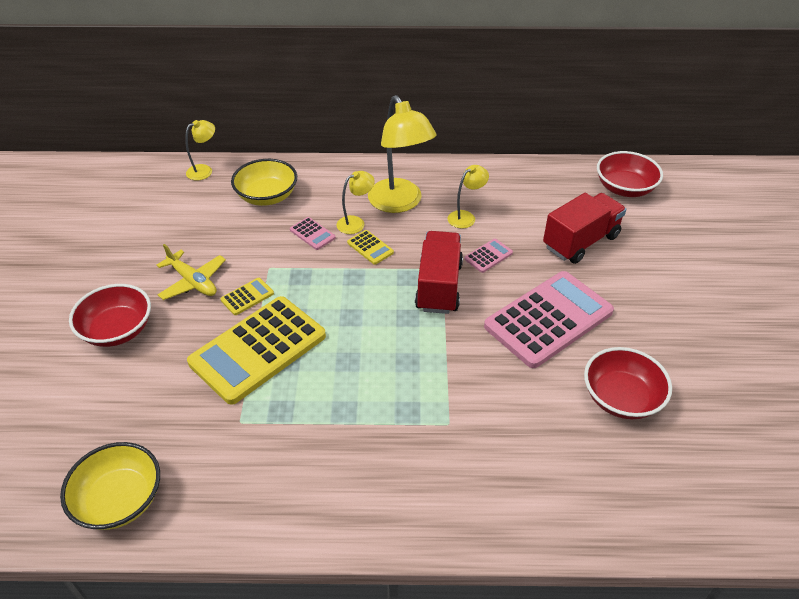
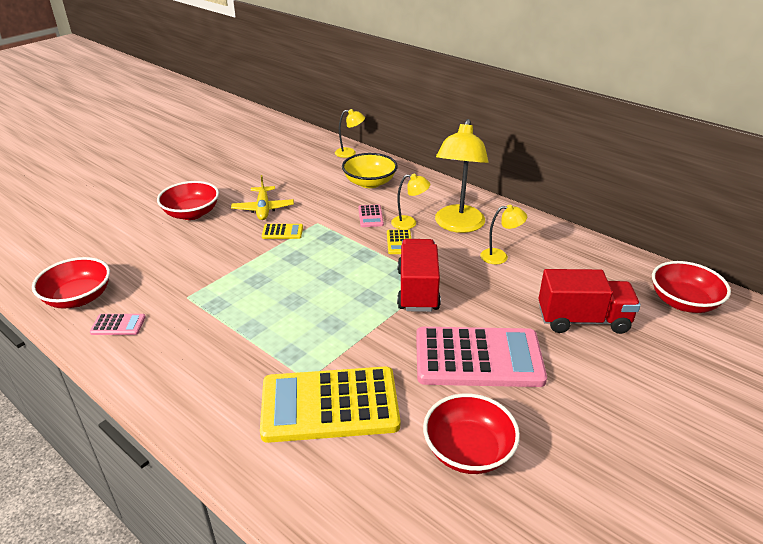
camera: 40 degrees right, 10 degrees down
yellow bowl [60,442,160,530] -> red bowl [32,257,110,309]
yellow calculator [187,296,326,405] -> yellow calculator moved to [260,367,400,443]
red truck [415,231,463,314] -> red truck turned 45 degrees counterclockwise [397,239,441,312]
pink calculator [465,239,513,273] -> pink calculator moved to [90,314,146,335]

